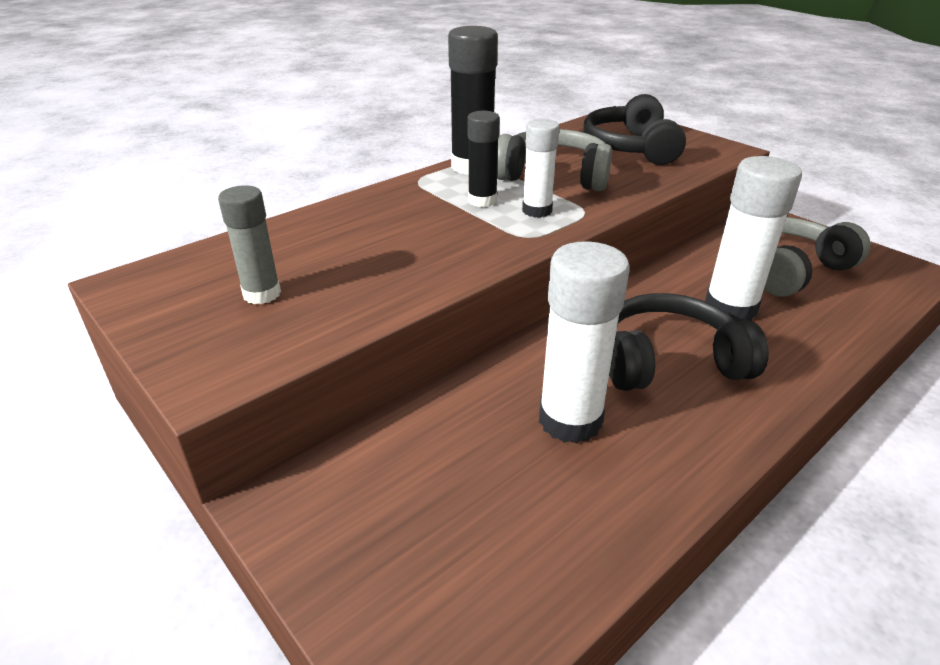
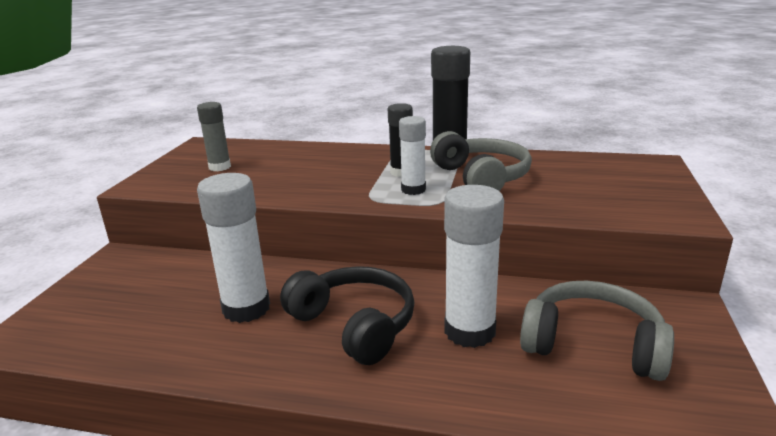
camera: 55 degrees right, 10 degrees down
black headphones [583,94,686,165] -> none

